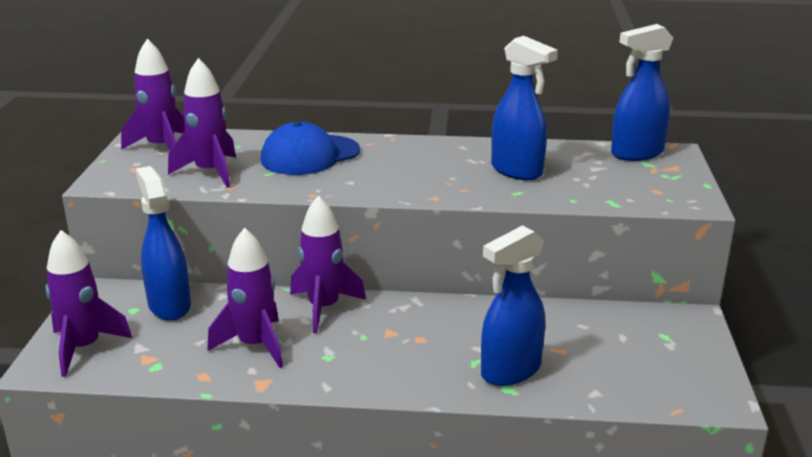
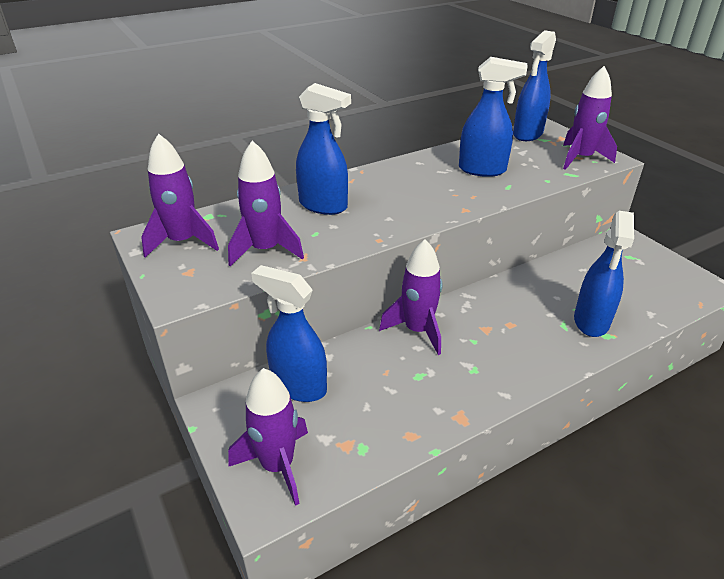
camera: 35 degrees left, 10 degrees up
purple rocket [207,228,283,368] -> purple rocket moved to [563,66,617,170]
blue cap [261,121,360,175] -> blue spray bottle [296,83,351,215]

